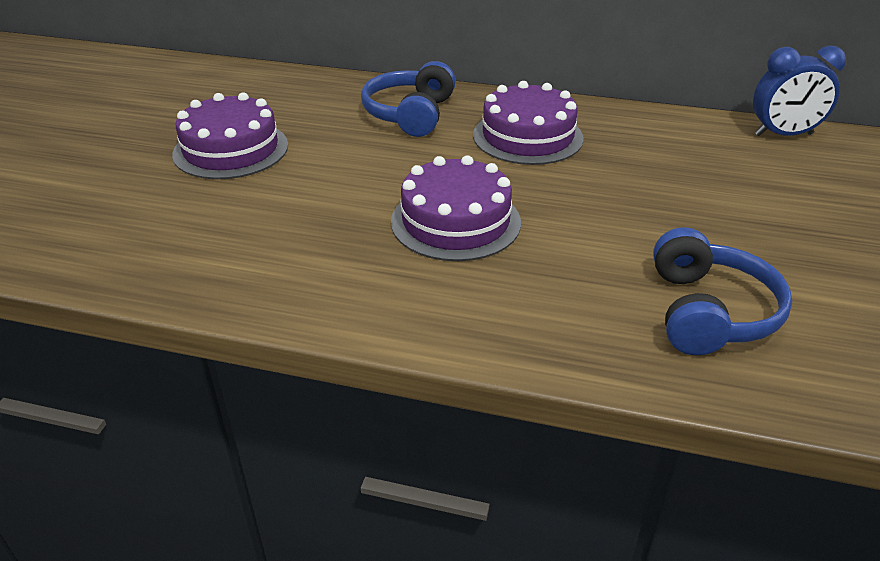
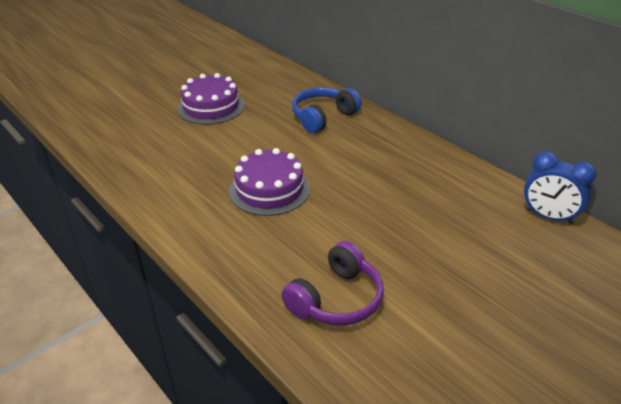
camera: 35 degrees right, 0 degrees up
purple cake [473,81,584,165] -> none
blue headphones [653,227,792,355] -> purple headphones [281,241,384,326]

